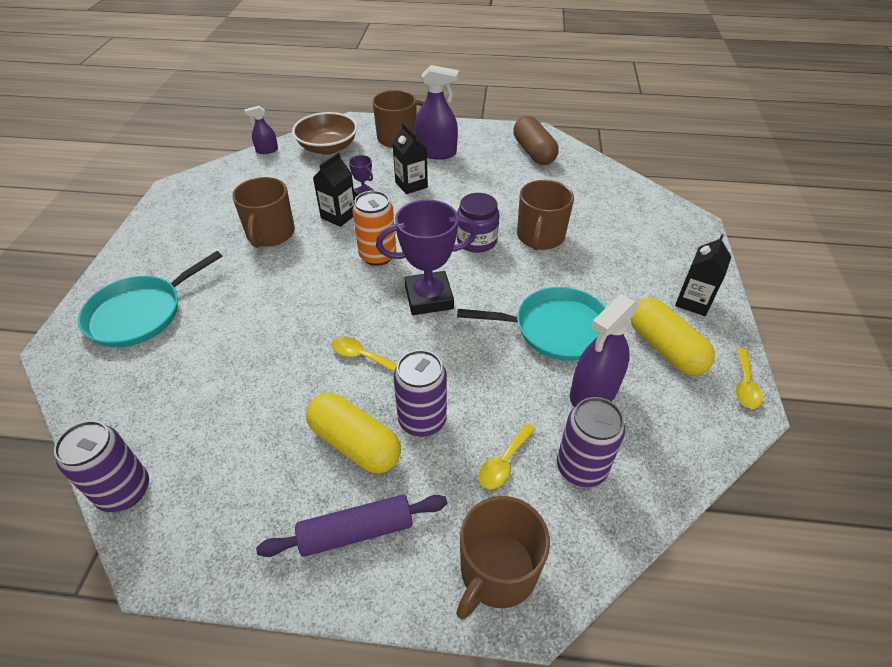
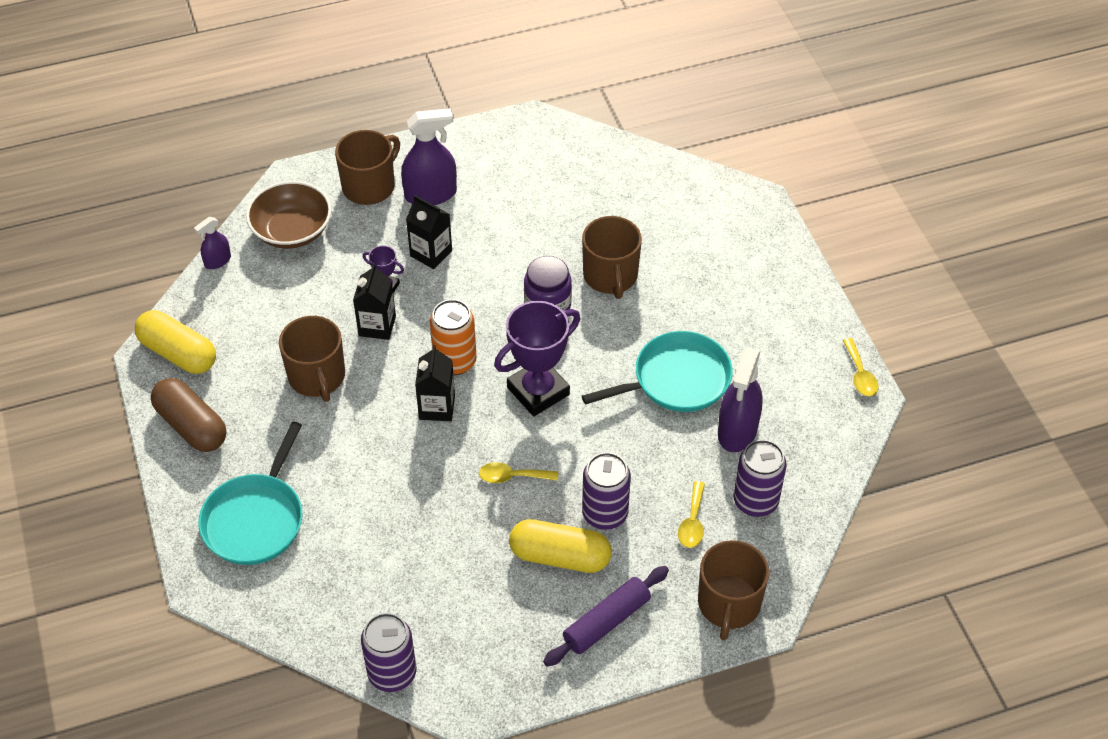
camera: 25 degrees left, 5 degrees up
brown capsule [513,116,559,165] -> brown capsule moved to [151,378,226,452]
yellow capsule [630,298,715,375] -> yellow capsule moved to [135,310,216,374]
black carton [675,234,731,316] -> black carton moved to [415,345,455,421]

